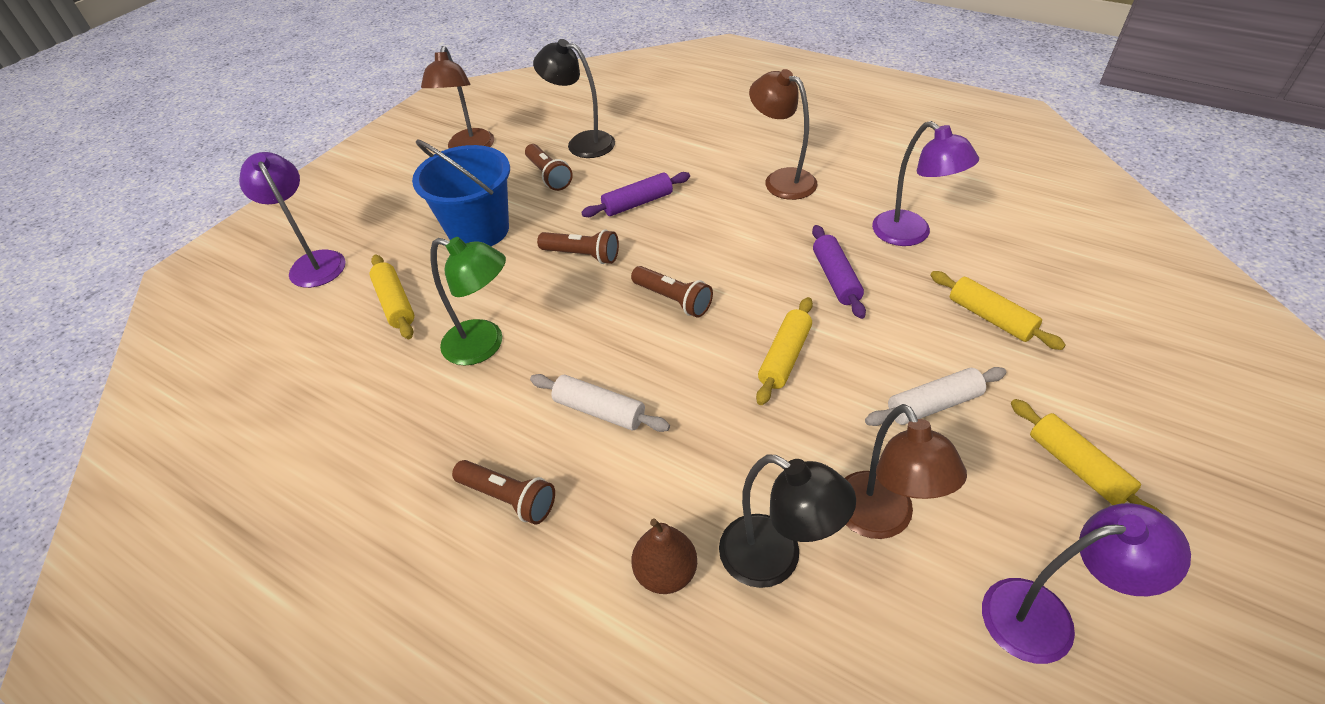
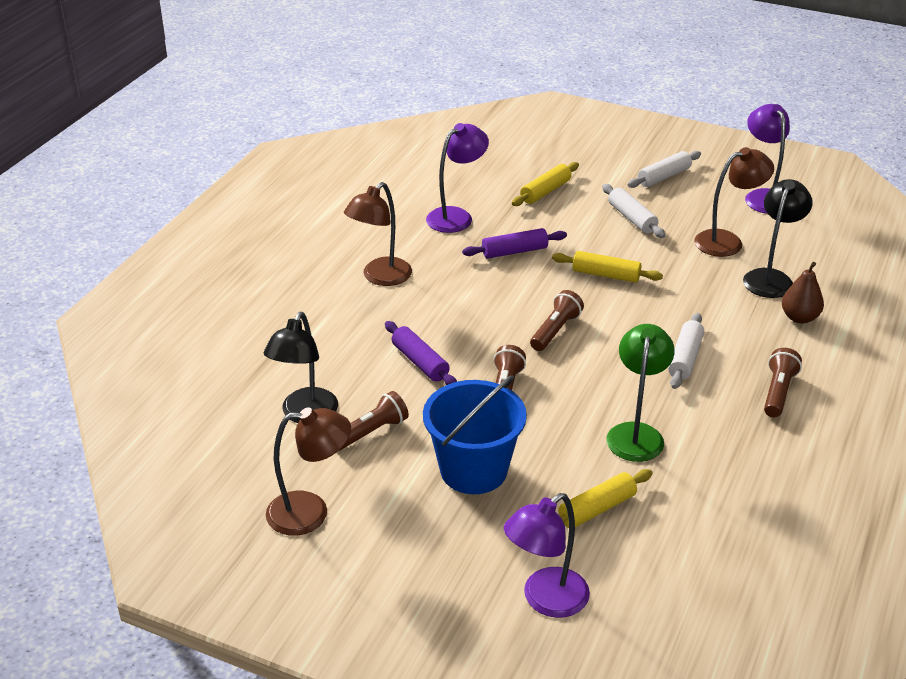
camera: 100 degrees left, 10 degrees down
yellow rolling pin [1011,399,1163,514] -> white rolling pin [627,151,701,188]

